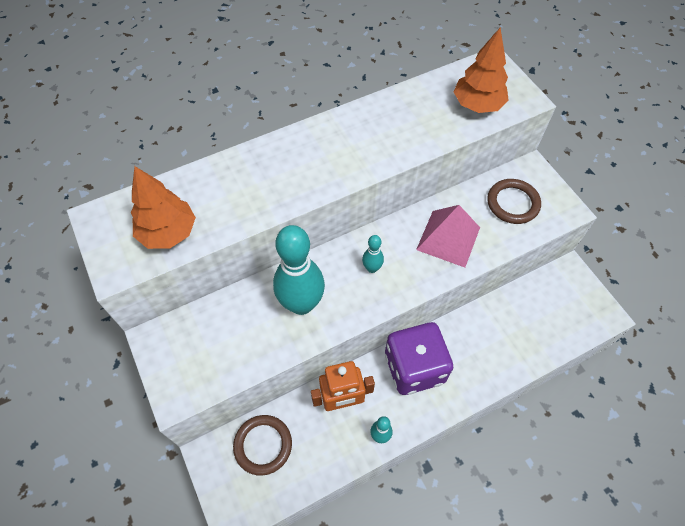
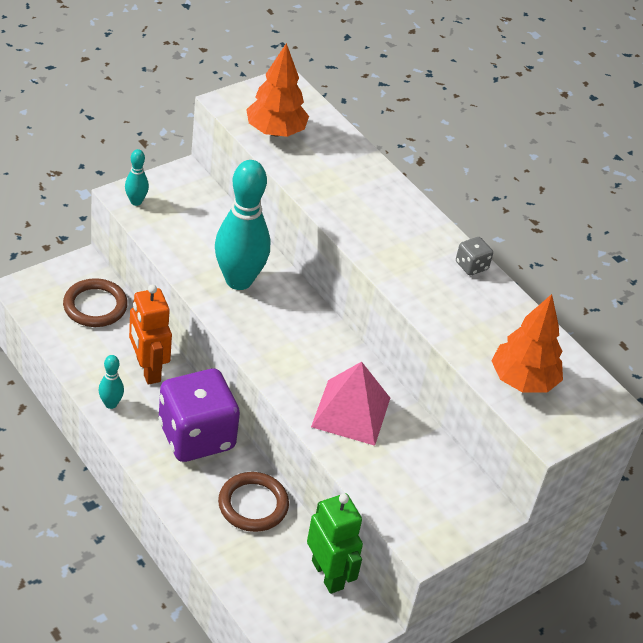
camera: 75 degrees right, 15 degrees down
turquoise bowling pin [362,235,384,273] -> turquoise bowling pin moved to [125,149,149,206]
brown ring [487,179,541,224] -> brown ring moved to [218,472,289,532]
none -> green robot [307,493,363,594]
none -> grey dice [456,237,493,276]

